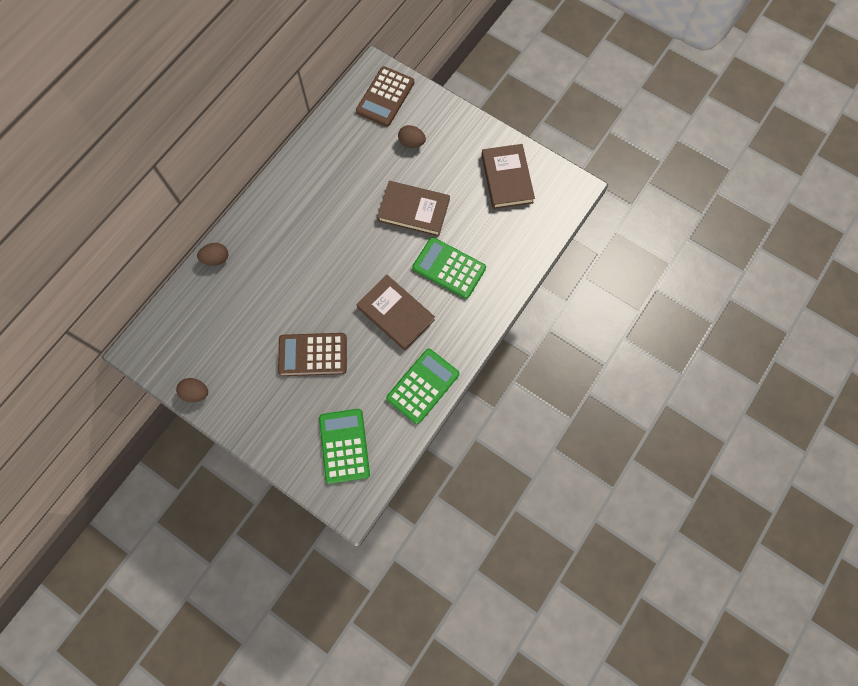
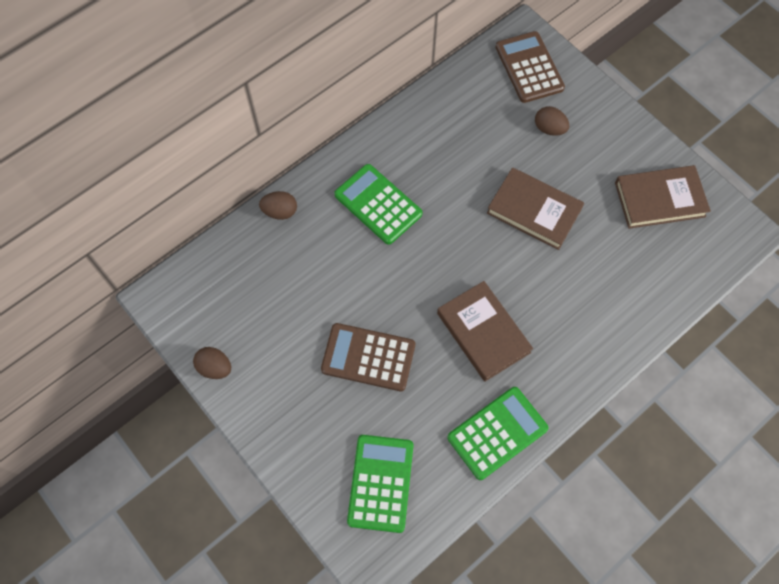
camera: 15 degrees right, 5 degrees down
brown calculator [356,66,414,127] -> brown calculator turned 120 degrees clockwise [495,31,565,103]
green calculator [412,237,486,299] -> green calculator moved to [334,164,423,245]
brown book [481,144,535,209] -> brown book turned 75 degrees clockwise [615,165,711,229]

